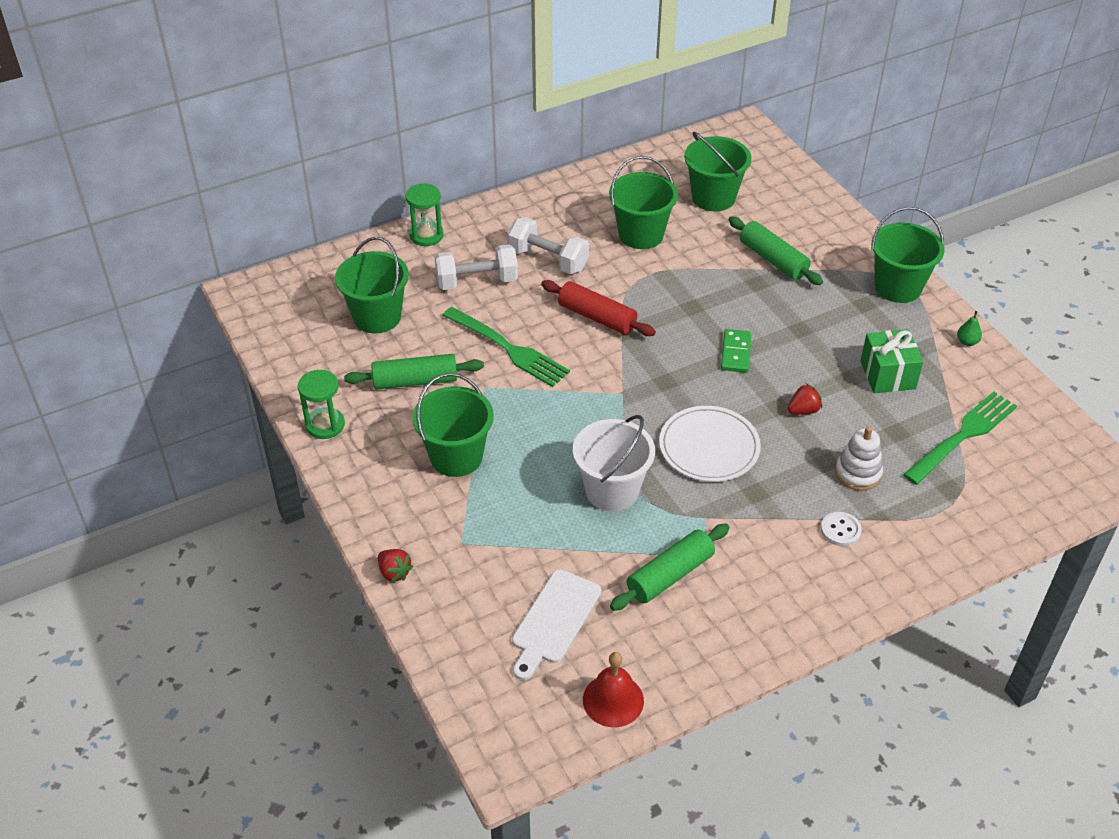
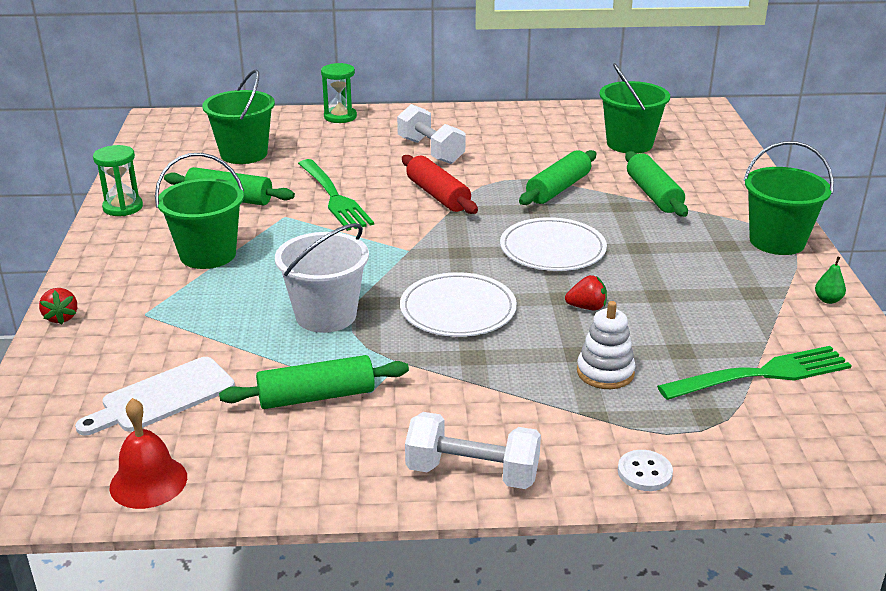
camera: 25 degrees right, 15 degrees down
white dumbbell [435,244,518,290] -> white dumbbell moved to [405,412,541,489]
green bucket [609,156,678,249] -> none
green domino [721,329,751,373] -> white plate [500,217,607,271]
white button [821,512,862,546] -> white button moved to [618,450,673,491]
green gift [860,329,923,393] -> none
none -> green rolling pin [519,150,597,205]

